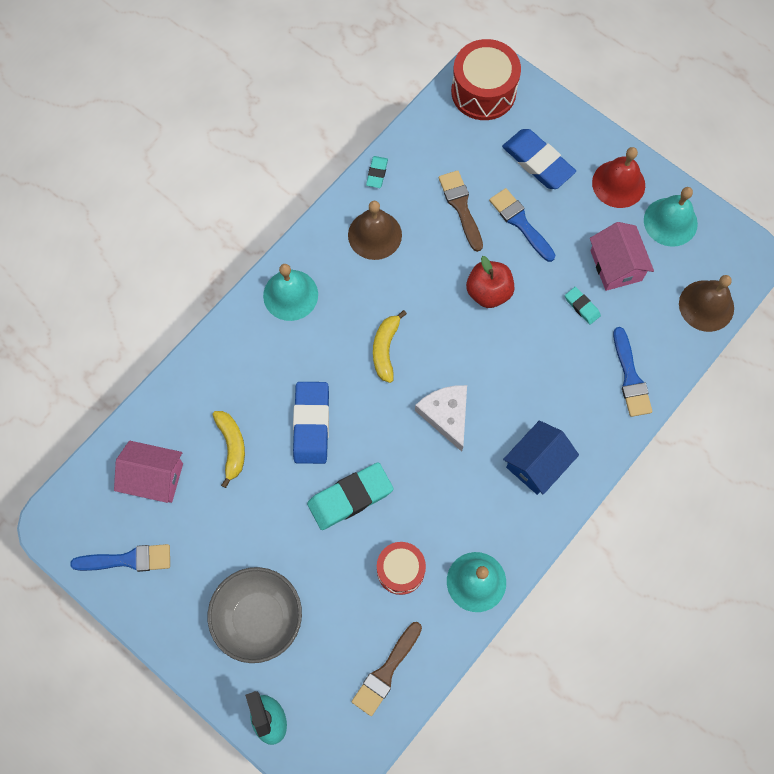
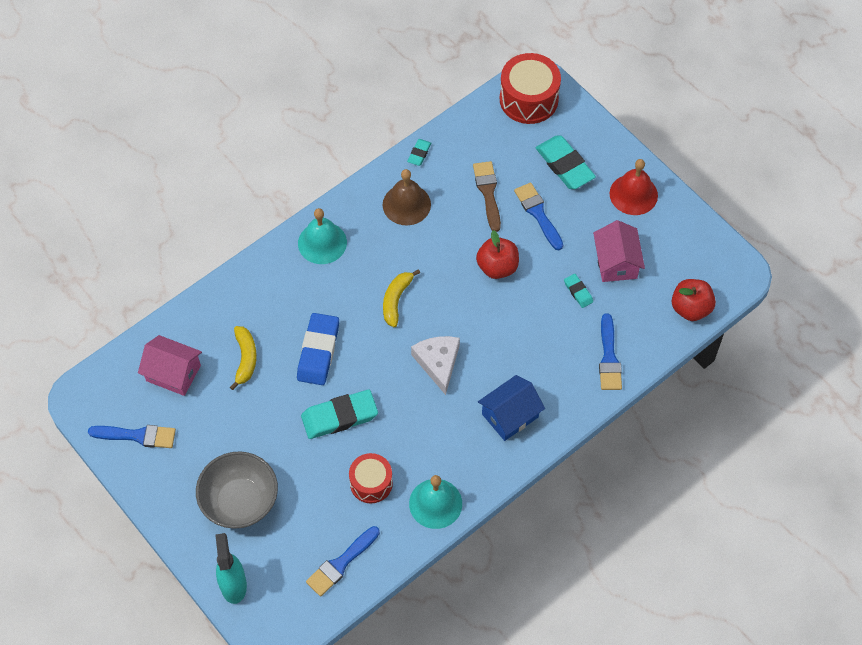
camera: 10 degrees right, 10 degrees down
brown brush [352,622,422,716] -> blue brush [306,526,380,596]
blue eraser [502,129,576,189] -> turquoise eraser [536,136,596,189]
turquoise bell [644,187,698,247] -> none
brown bell [679,275,734,332] -> red apple [672,279,716,321]

